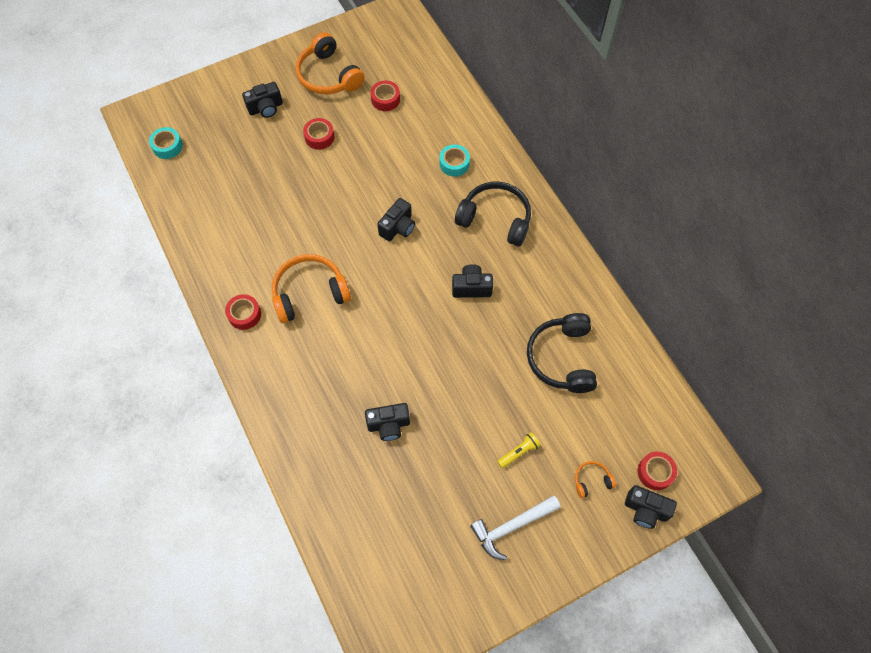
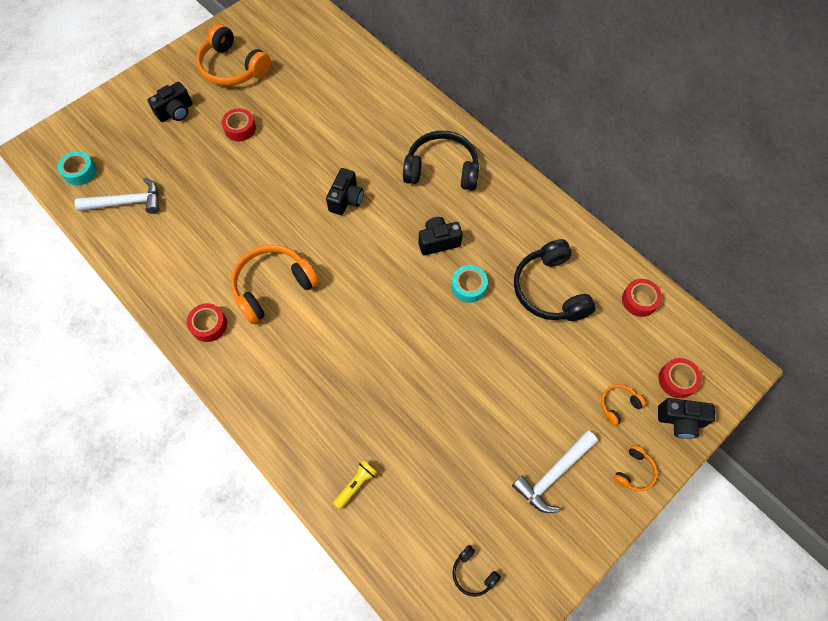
camera: 15 degrees left, 0 degrees up
black camera [365,403,410,441] -> none
red tape [370,81,400,111] -> red tape moved to [622,279,662,317]
turquoise tape [439,144,470,177] -> turquoise tape moved to [451,265,488,303]
yellow flashlight [497,432,541,468] -> yellow flashlight moved to [333,460,377,509]
none -> white hammer [75,177,159,214]
none -> black headphones [452,545,501,597]
none -> orange headphones [614,445,658,491]

